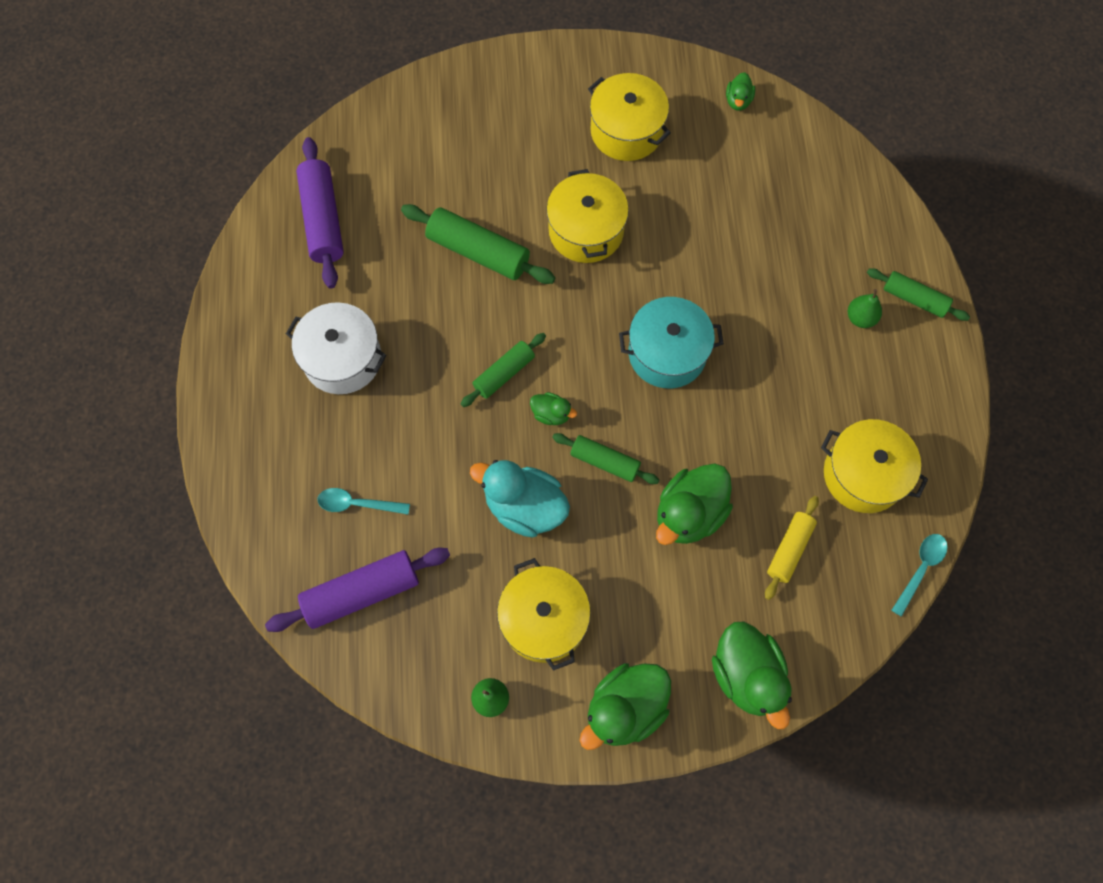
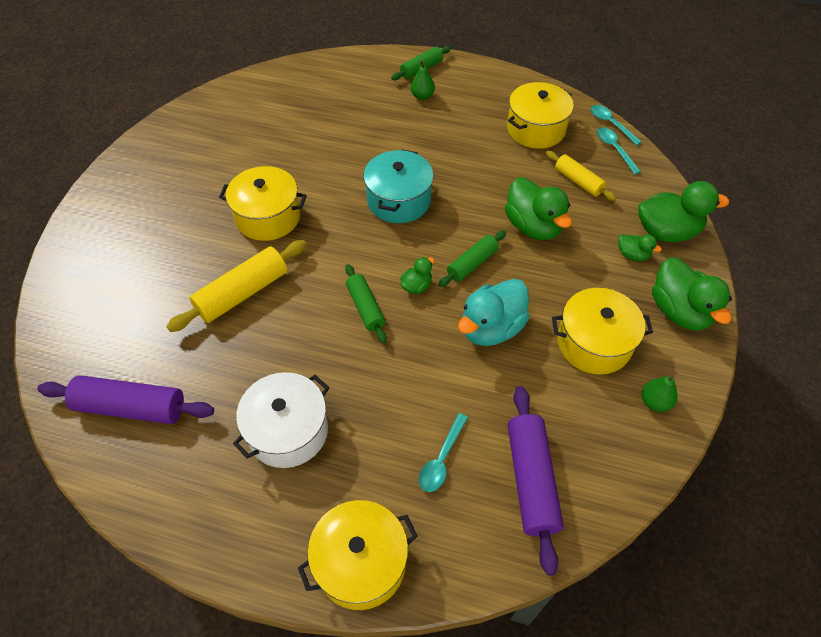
camera: 70 degrees left, 15 degrees down
green rolling pin [401,204,556,284] -> yellow rolling pin [166,240,307,332]
yellow pot [588,73,671,161] -> yellow pot moved to [298,500,417,610]
green duck [726,72,755,110] -> green duck moved to [618,234,662,261]
none -> turquoise spoon [597,127,641,174]

